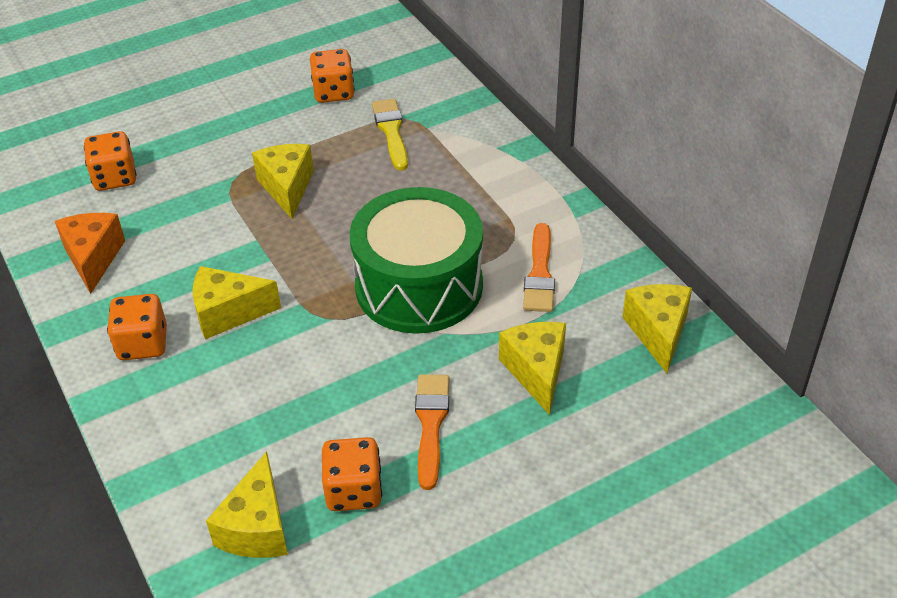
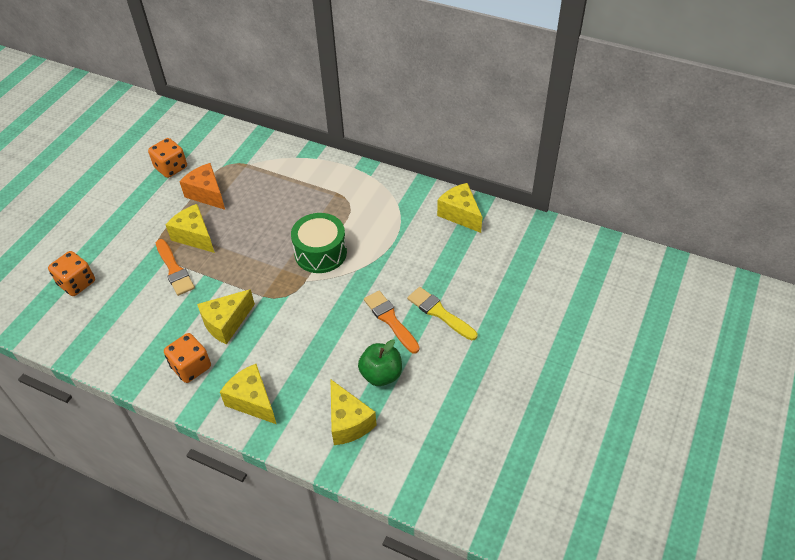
camera: 35 degrees left, 5 degrees up
orange cheese [55,213,125,294] -> orange cheese moved to [179,163,225,210]
orange dice [322,437,382,511] -> green apple [358,339,402,386]
green drum [350,187,483,334] -> green drum [291,213,347,273], size x0.65
yellow brush [372,99,408,171] -> yellow brush moved to [407,287,477,341]
yellow cheese [499,322,566,415] -> yellow cheese moved to [220,364,276,424]
orange brush [523,223,555,312] -> orange brush moved to [156,239,195,296]

